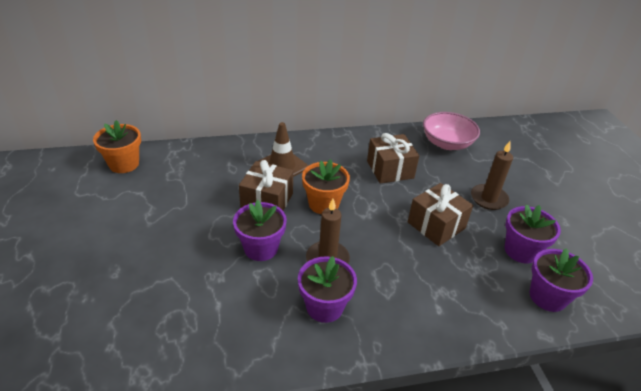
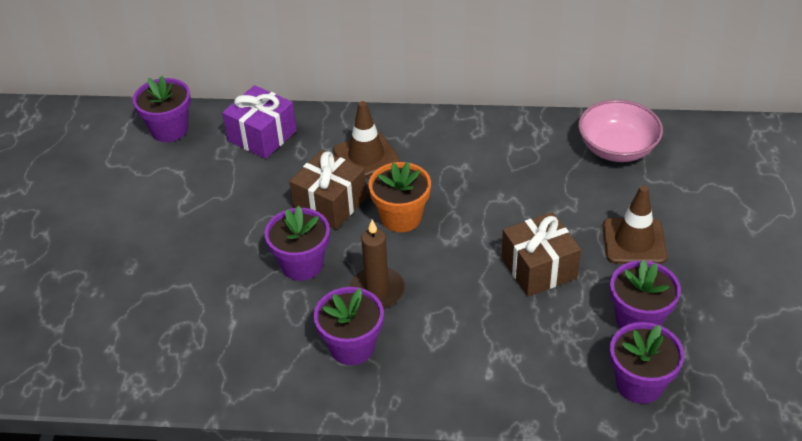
camera: 20 degrees right, 5 degrees up
orange flower pot [93,120,141,173] -> purple flower pot [133,76,191,142]
brown gift [367,133,419,184] -> none
brown candle [471,141,513,210] -> brown traffic cone [603,185,667,264]
none -> purple gift [222,85,297,159]

